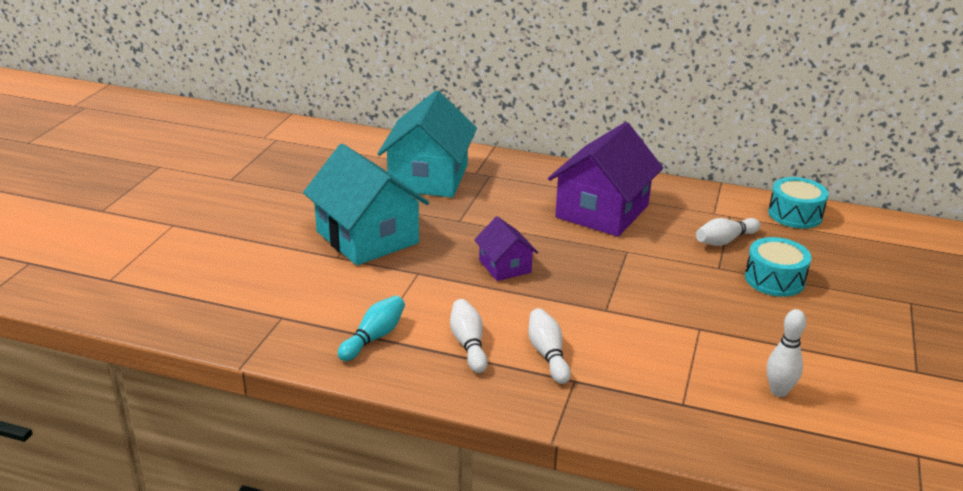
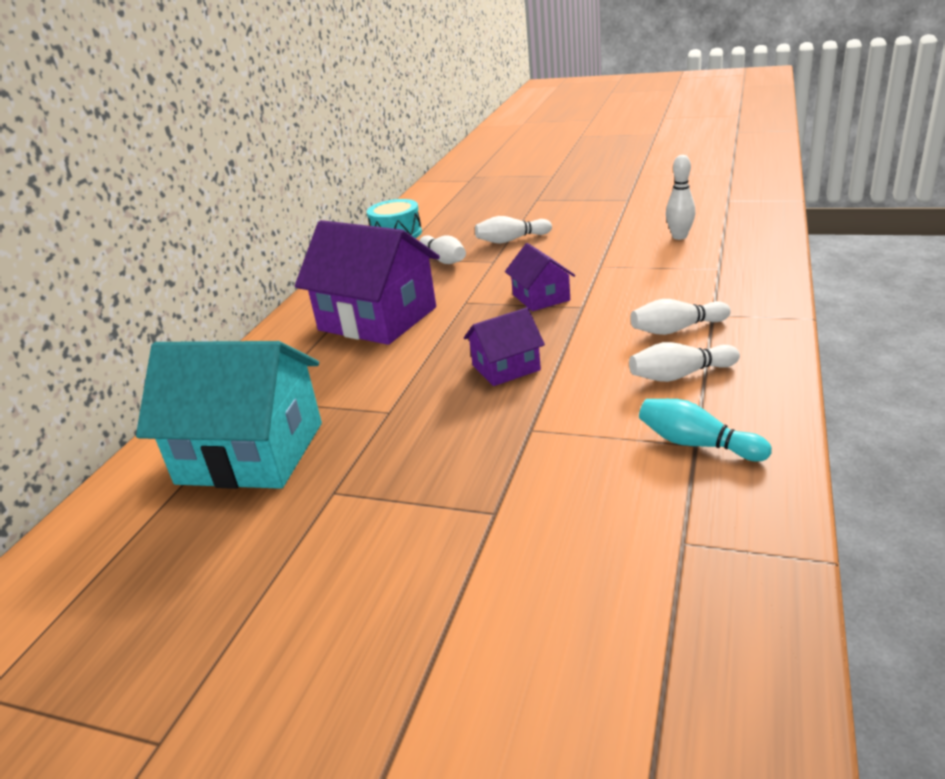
camera: 85 degrees left, 0 degrees up
turquoise house [303,144,429,265] -> none
turquoise drum [745,237,812,297] -> white bowling pin [475,216,552,243]
none -> purple house [505,243,575,311]

